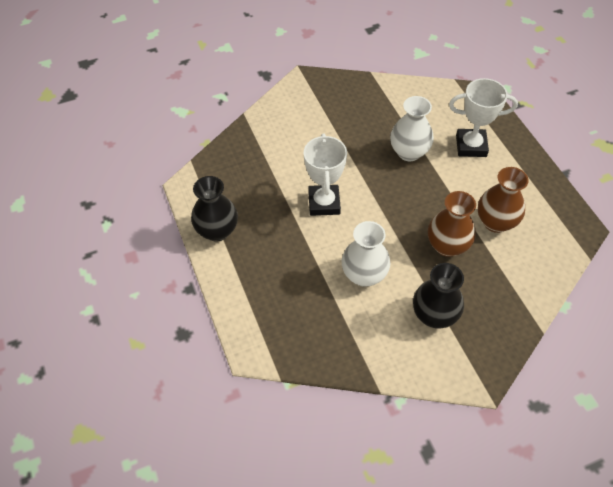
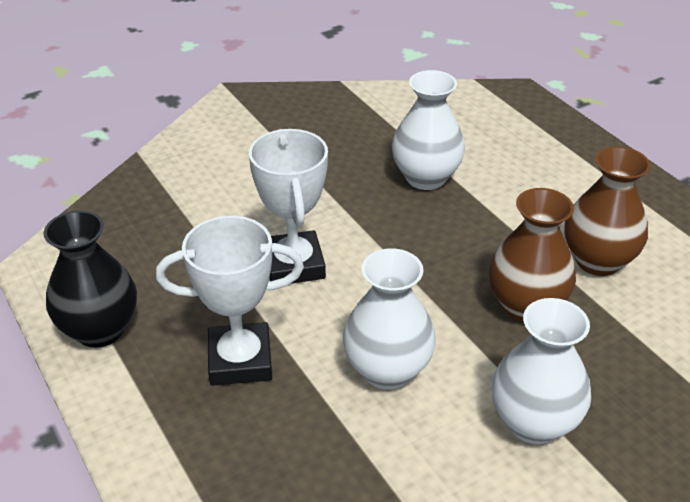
camera: 10 degrees left, 15 degrees down
black vase [413,263,464,329] -> white vase [492,298,591,444]
white trophy [449,78,518,157] -> white trophy moved to [156,216,304,386]

